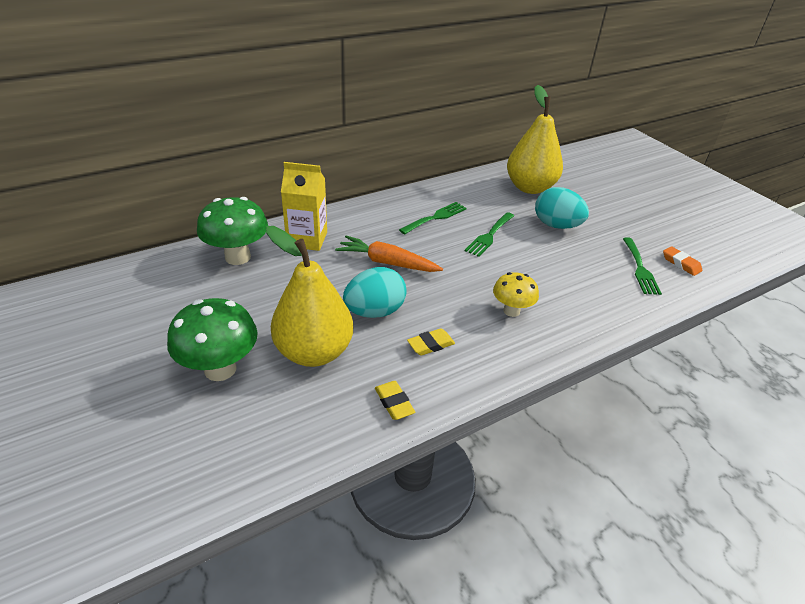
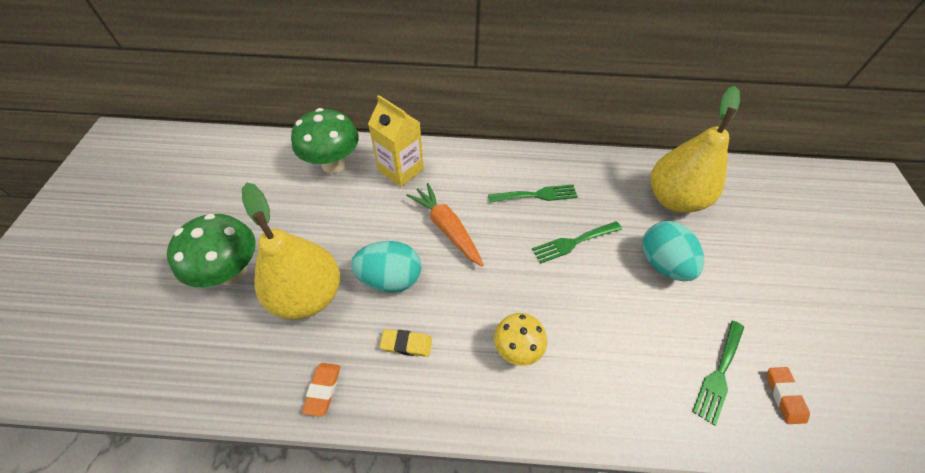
camera: 35 degrees right, 15 degrees up
yellow eraser [375,381,415,420] -> orange eraser [302,363,341,417]

